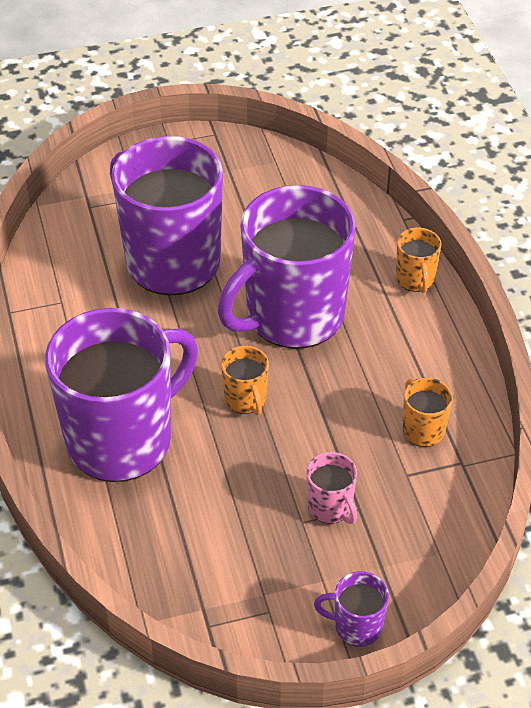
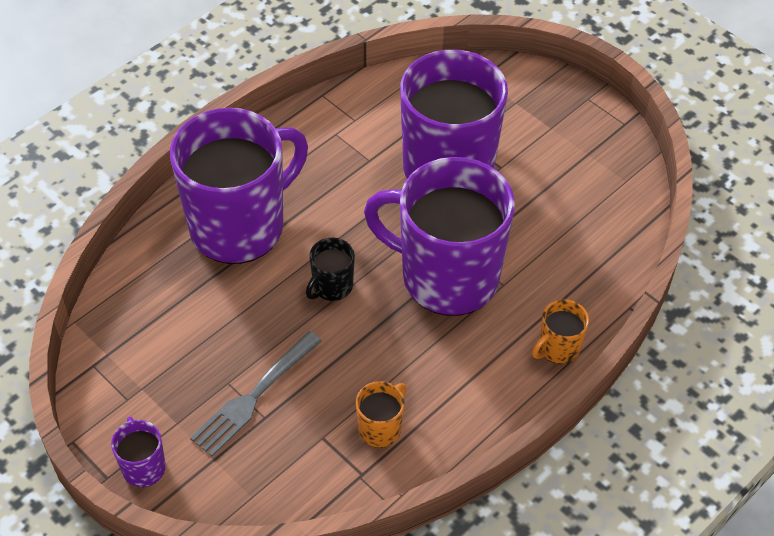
camera: 60 degrees right, 5 degrees up
purple mug [45,308,198,482] -> purple mug turned 60 degrees counterclockwise [170,108,308,264]
orange mug [221,346,269,415] -> black mug [306,238,355,301]
pink mug [306,452,357,524] -> grey fork [190,331,322,457]

